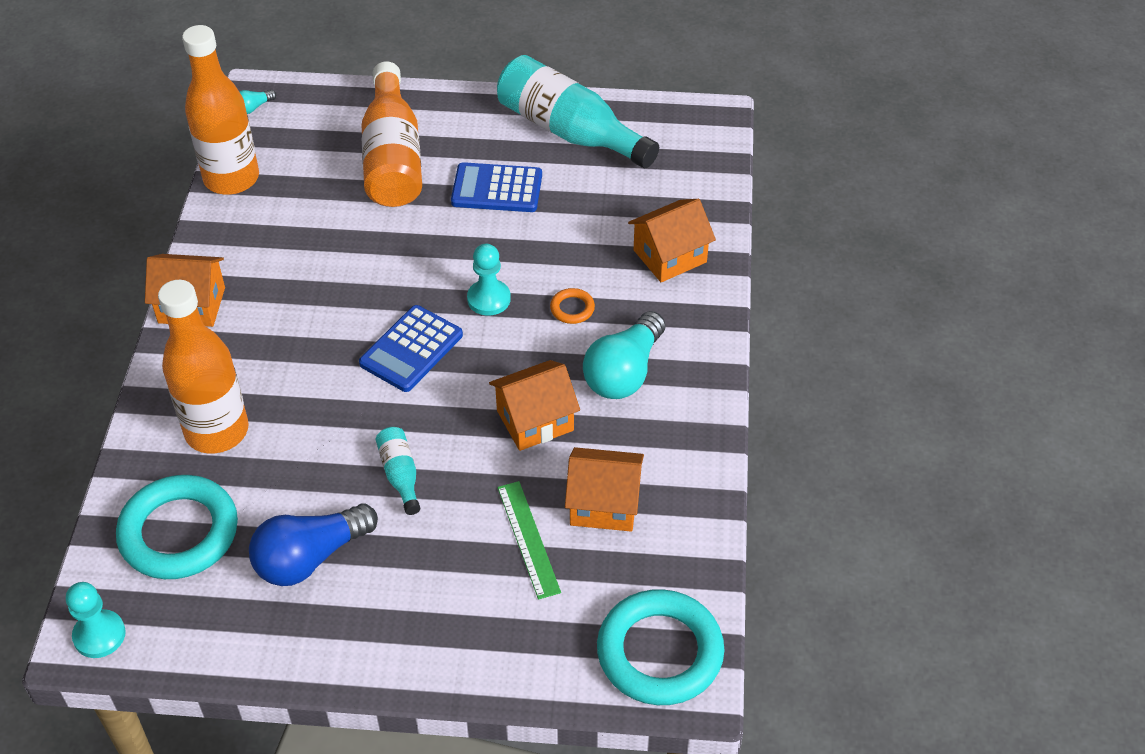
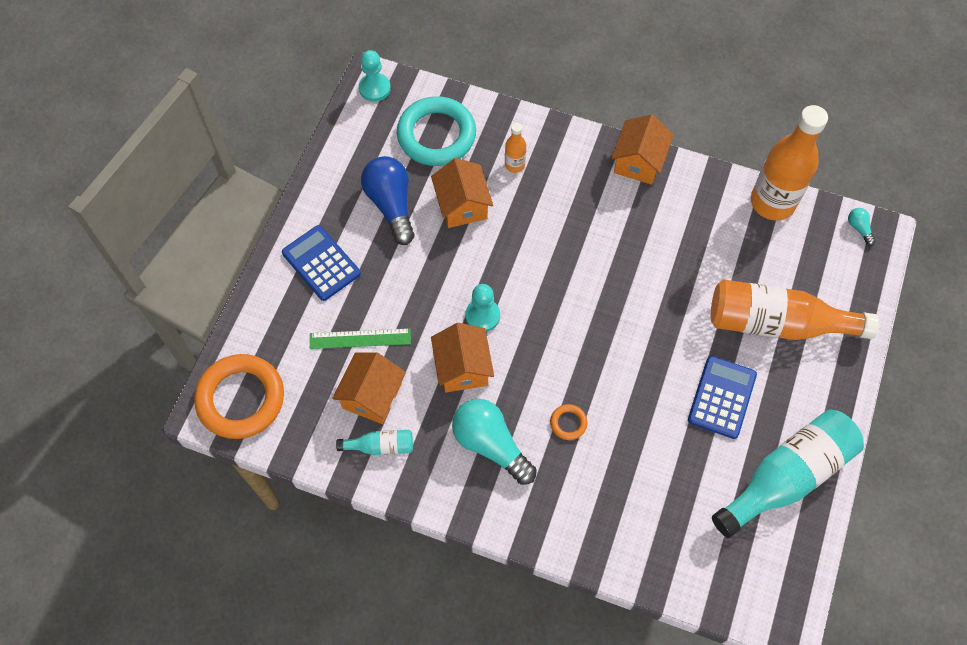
camera: 105 degrees right, 15 degrees up
orange bottle [158,280,249,454] -> orange bottle [505,123,526,173], size x0.45
blue calculator [359,305,463,392] -> blue calculator moved to [282,225,361,301]
turquoise bottle [376,427,420,515] -> turquoise bottle moved to [336,430,413,455]
turquoise pawn [467,244,511,316] -> turquoise pawn moved to [465,284,500,332]
turquoise ring [597,589,724,705] -> orange ring [194,354,284,439]
orange house [628,199,716,282] -> orange house moved to [431,158,493,228]

